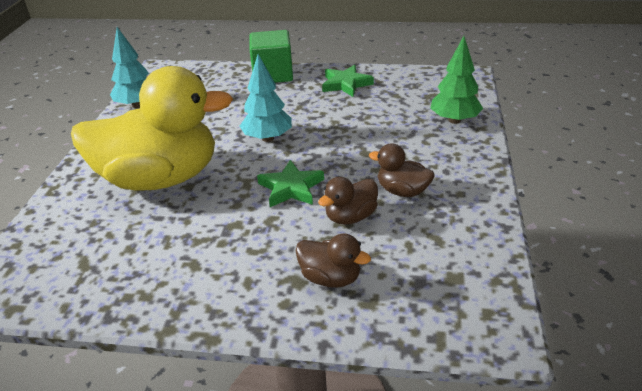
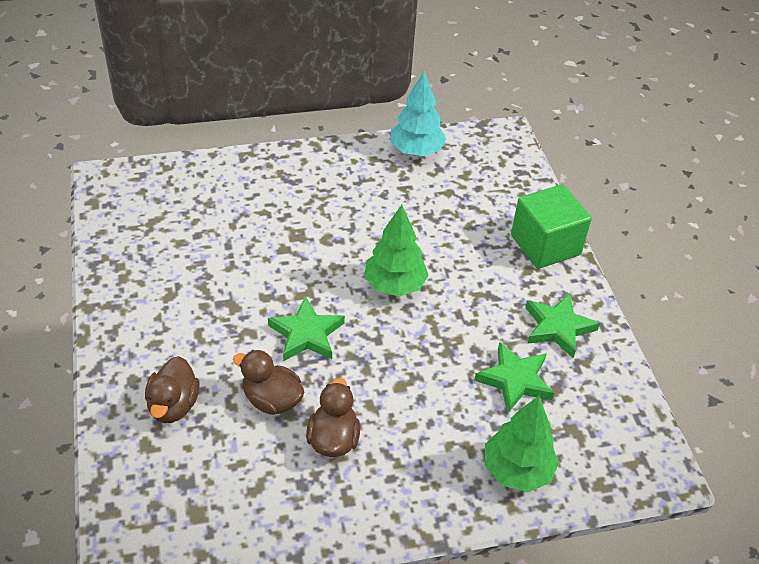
camera: 65 degrees right, 10 degrees up
yellow duck [71,66,233,190] -> none
turquoise tree [240,54,292,142] -> green tree [364,205,429,297]
none -> green star [474,342,554,413]

